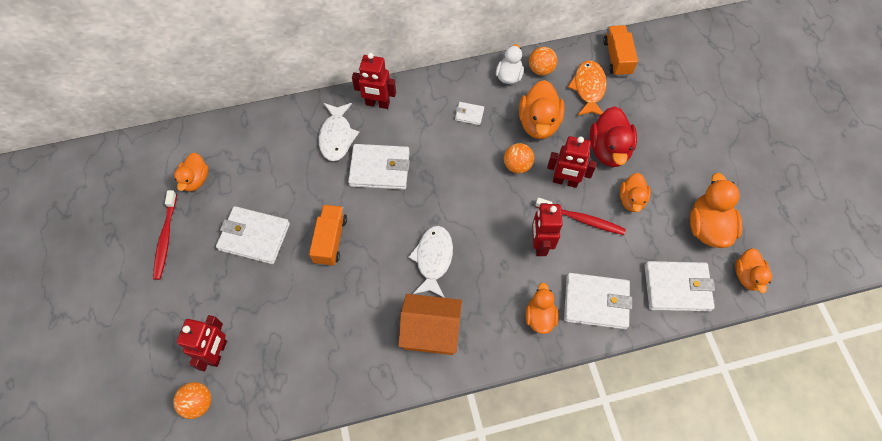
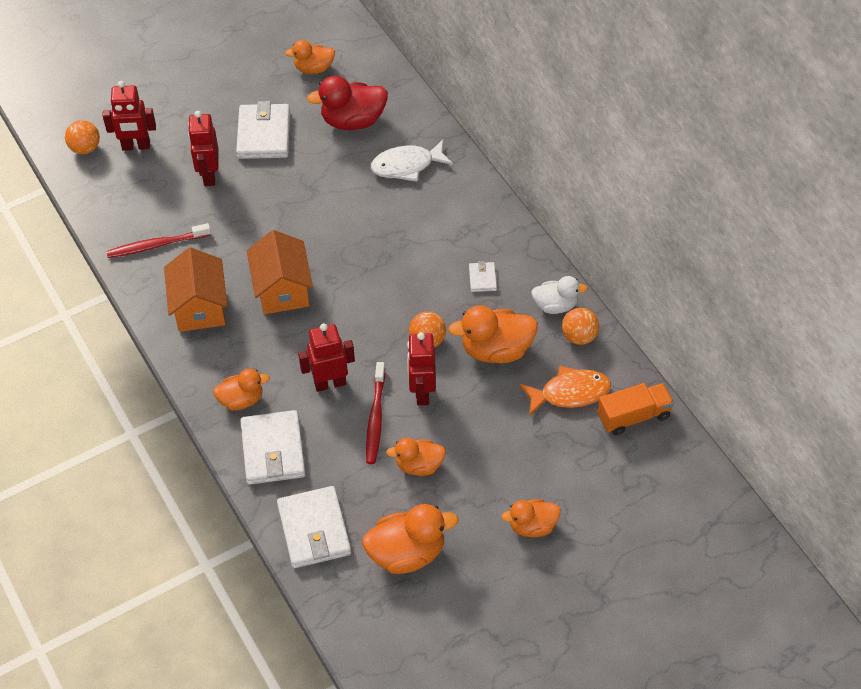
camera: 75 degrees right, 10 degrees down
red toothbrush [153,190,177,280] -> red toothbrush moved to [106,223,211,258]
orange truck [309,204,347,266] -> none
white wallet [348,144,410,190] -> none
red robot [352,53,396,109] -> red robot moved to [188,111,219,186]
white fish [408,226,453,298] -> orange house [247,230,313,314]
red duck [590,106,637,167] -> red duck moved to [307,76,388,130]
orange duck [735,248,772,293] -> orange duck moved to [501,499,561,537]

